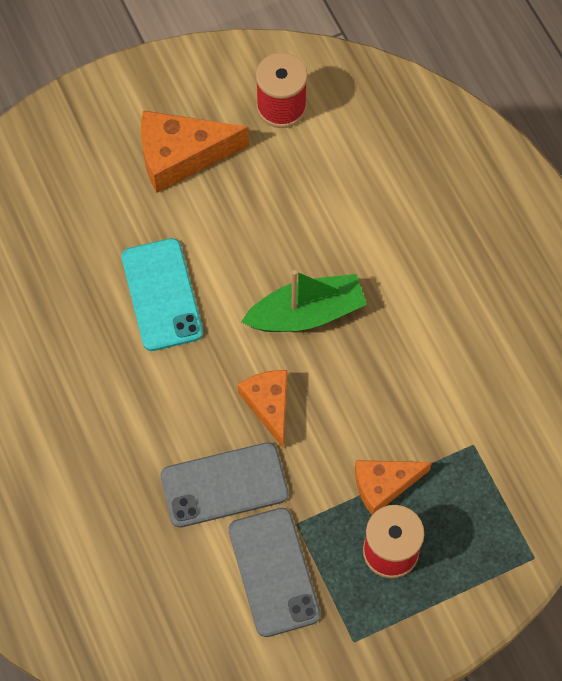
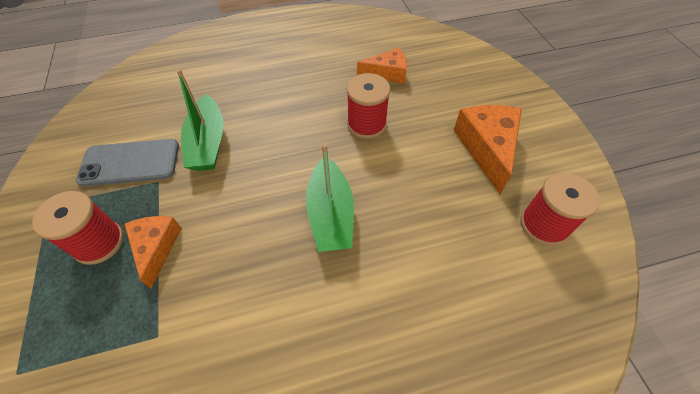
camera: 100 degrees right, 10 degrees down
turquoise phone [122,238,203,351] -> red spool [347,73,390,139]
grey phone [161,442,288,528] -> green boat [176,69,224,171]
orange cheese [238,370,287,448] -> orange cheese moved to [357,48,407,84]

